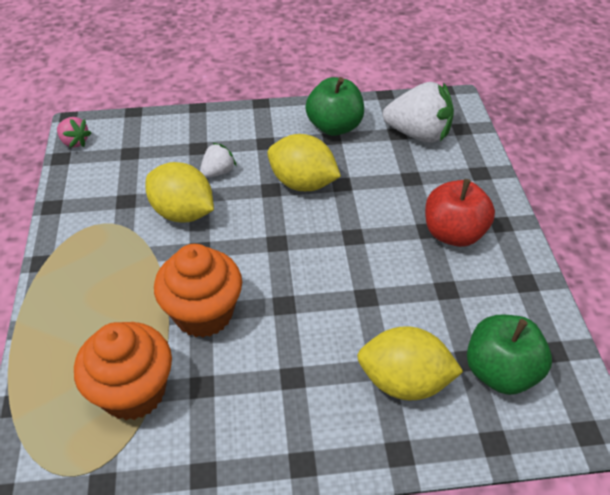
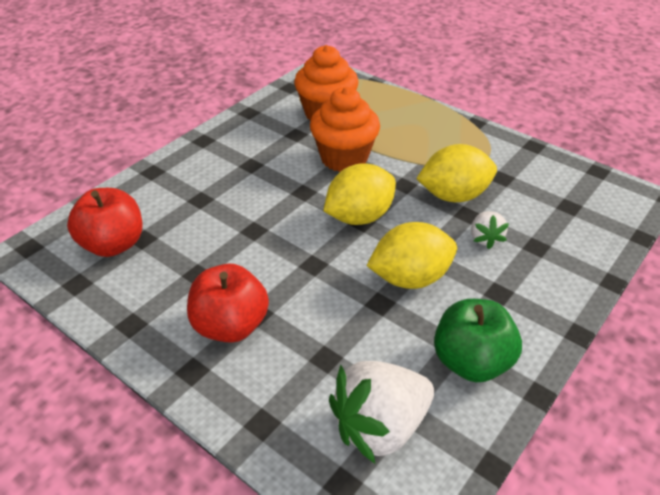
camera: 135 degrees right, 5 degrees down
pink strawberry [57,117,91,148] -> none
yellow lemon [357,326,464,401] -> yellow lemon moved to [323,163,396,225]
green apple [467,315,552,395] -> red apple [67,188,142,257]

